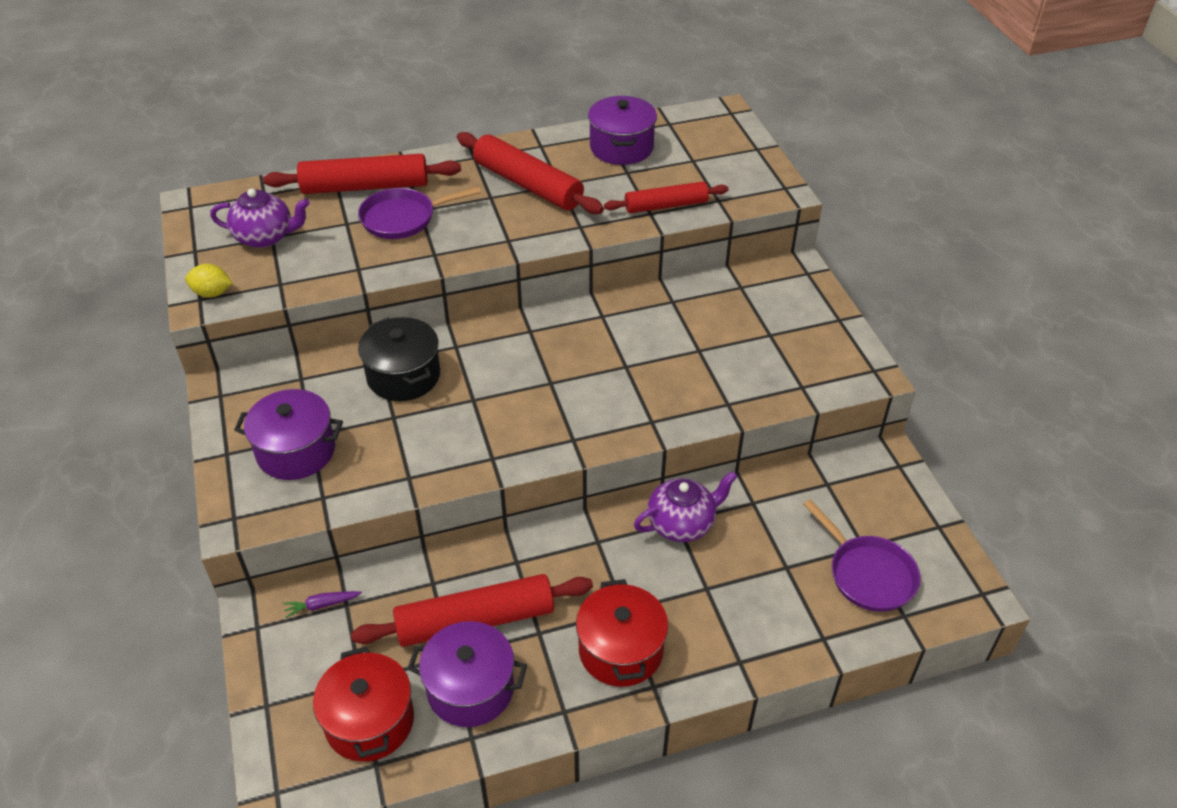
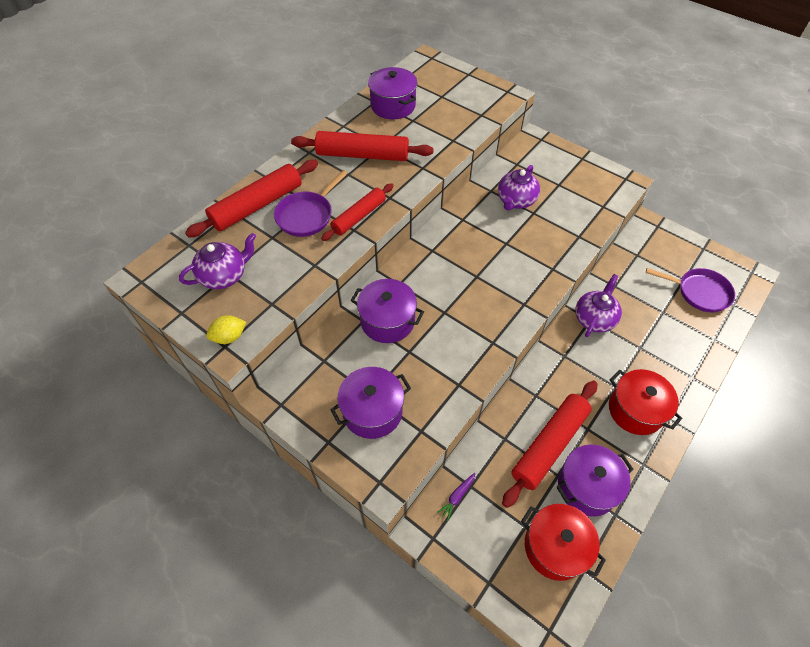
camera: 35 degrees left, 10 degrees up
black pot [358,317,440,401] -> purple pot [350,279,424,343]
red rolling pin [604,181,729,213] -> red rolling pin moved to [321,183,394,241]
none -> purple teapot [498,165,540,211]

